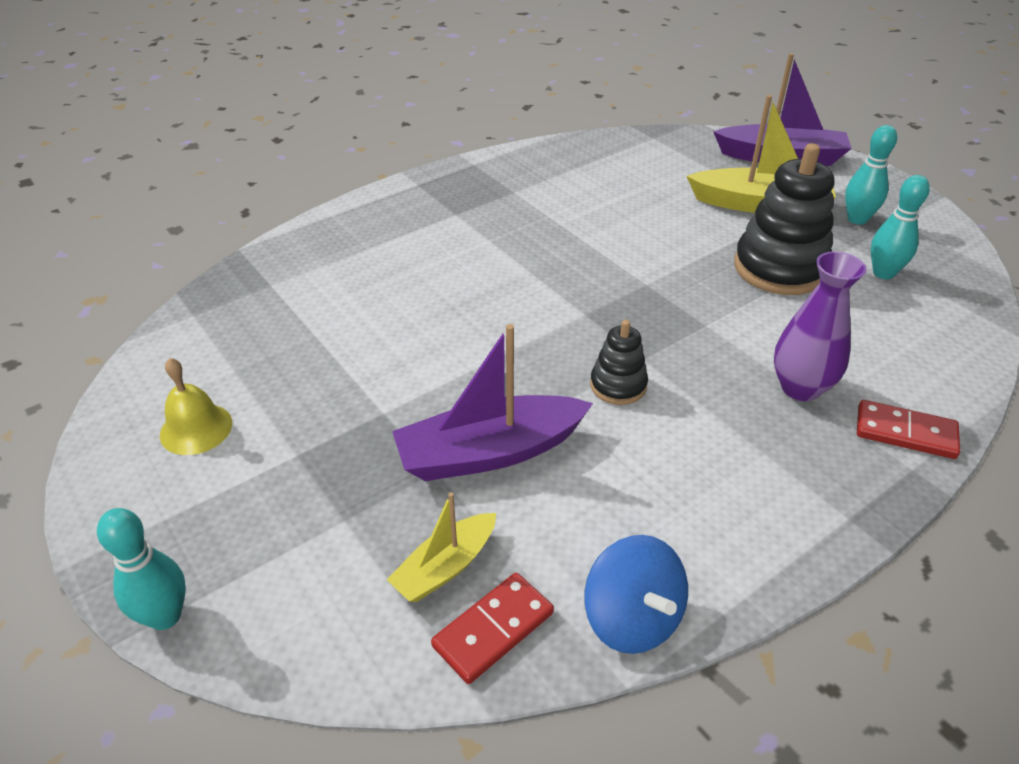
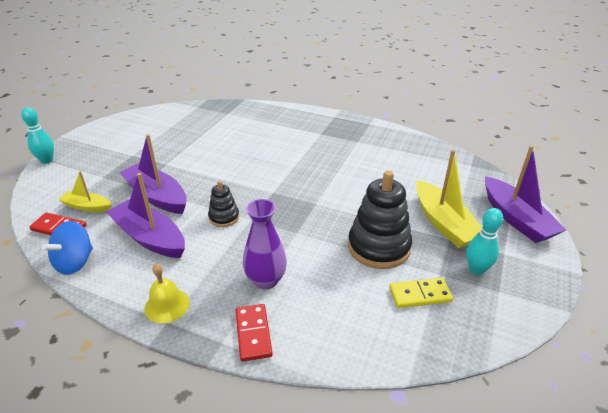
camera: 60 degrees right, 5 degrees down
yellow bell [160,358,232,455] -> yellow bell moved to [144,264,189,323]
turquoise bowling pin [871,175,930,279] -> yellow domino [389,278,453,308]
none -> purple boat [106,173,185,258]

